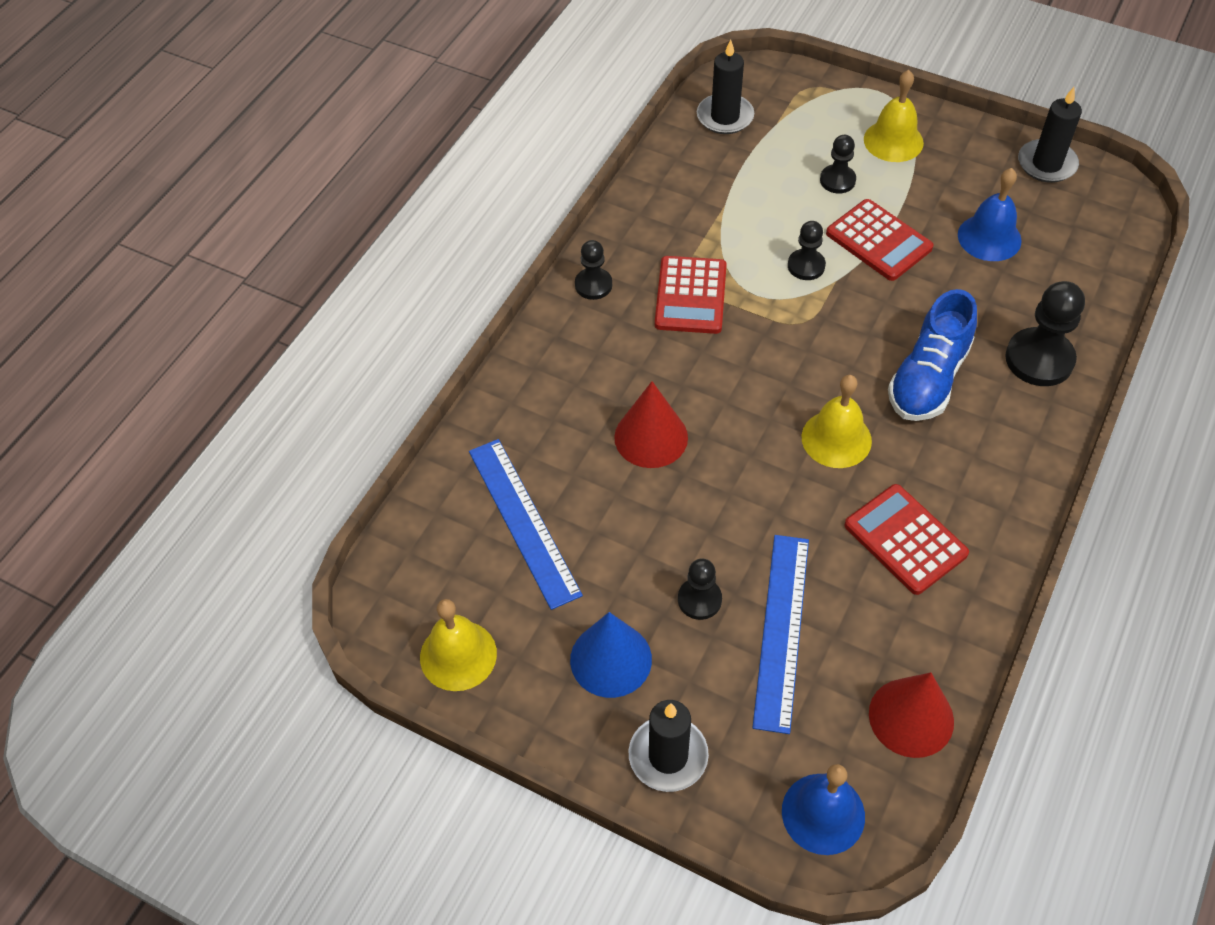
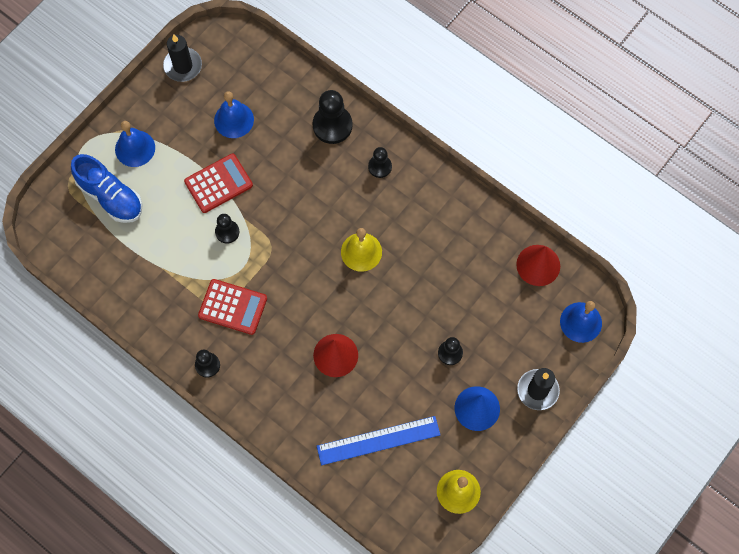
camera: 80 degrees left, 15 degrees up
black candle [697,39,754,134] -> none
blue ruler [752,535,809,734] -> none
black pawn [820,135,856,194] -> black pawn moved to [368,147,392,178]
red calculator [844,484,969,595] -> none
yellow bell [864,70,924,162] -> blue bell [115,121,155,167]
blue shoe [888,289,977,421] -> blue shoe moved to [71,154,143,223]

